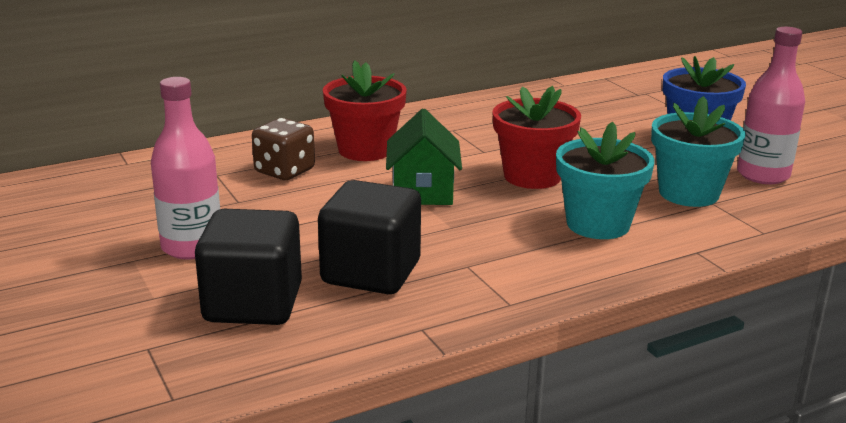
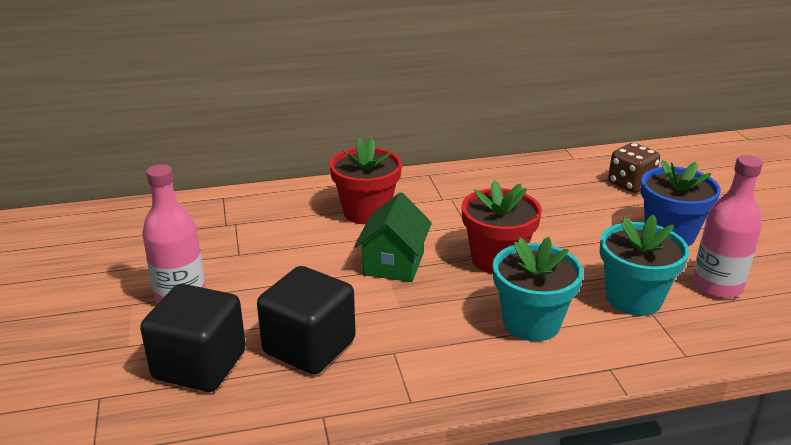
camera: 15 degrees right, 5 degrees up
brown dice [252,118,315,180] -> brown dice moved to [608,143,660,193]

